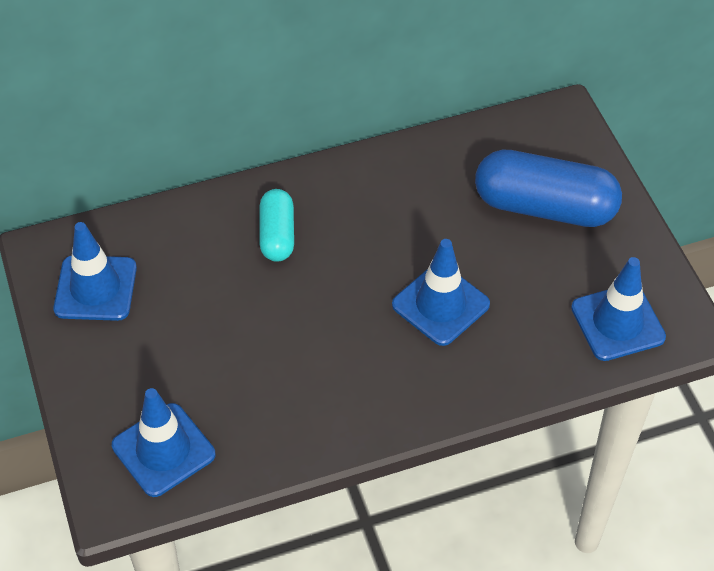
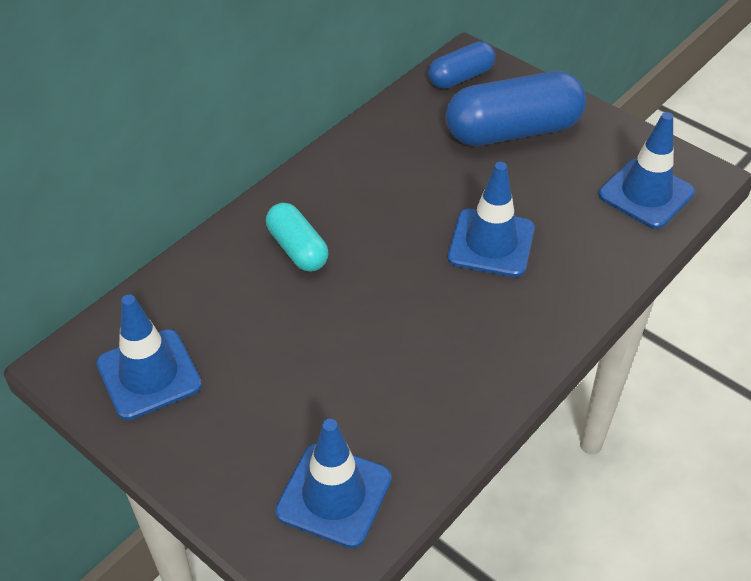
camera: 30 degrees left, 5 degrees down
none -> blue capsule [428,42,495,89]

